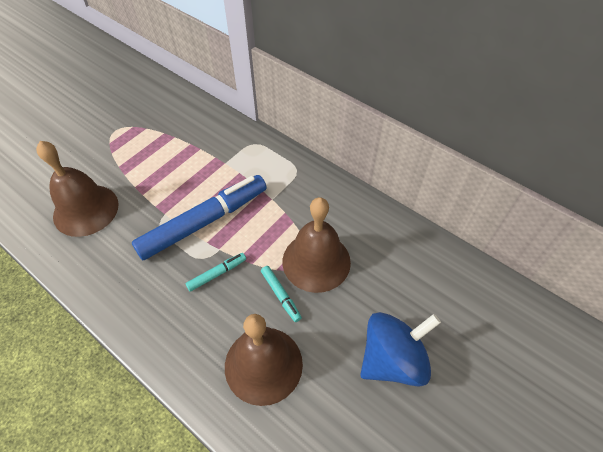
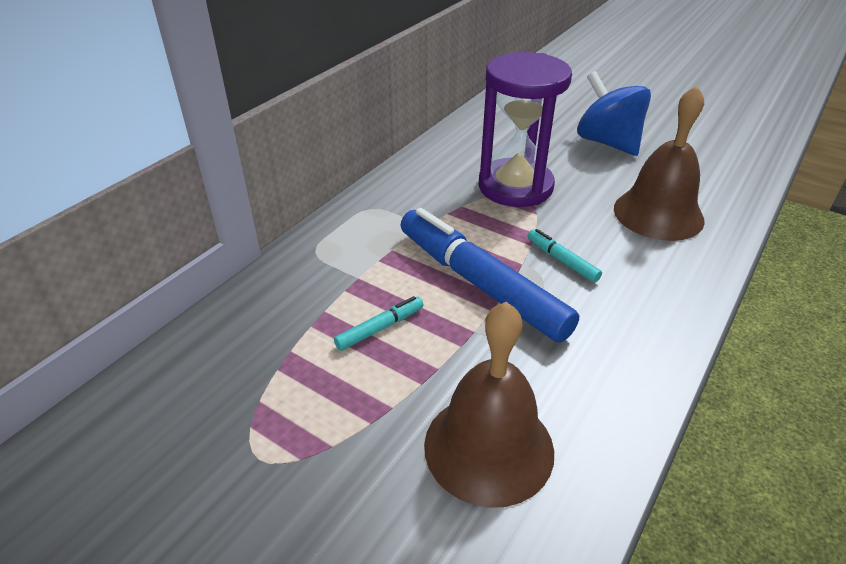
camera: 95 degrees left, 15 degrees down
turquoise marker [261,266,302,322] -> turquoise marker moved to [334,296,423,351]
brown bell [282,197,351,293] -> purple hourglass [478,52,572,207]

